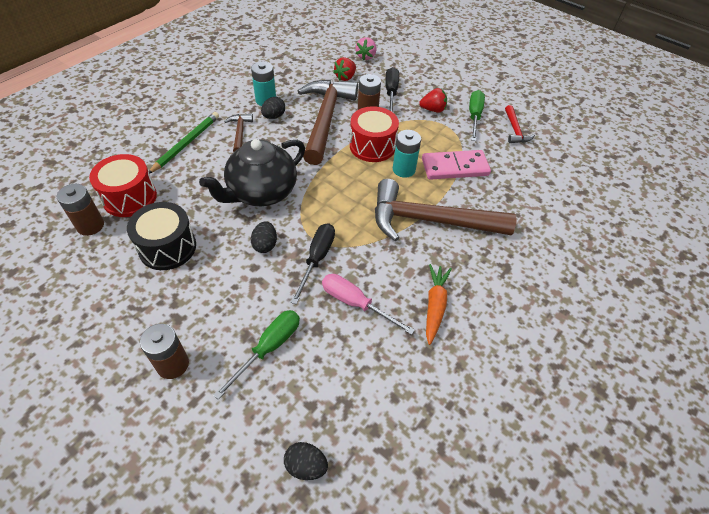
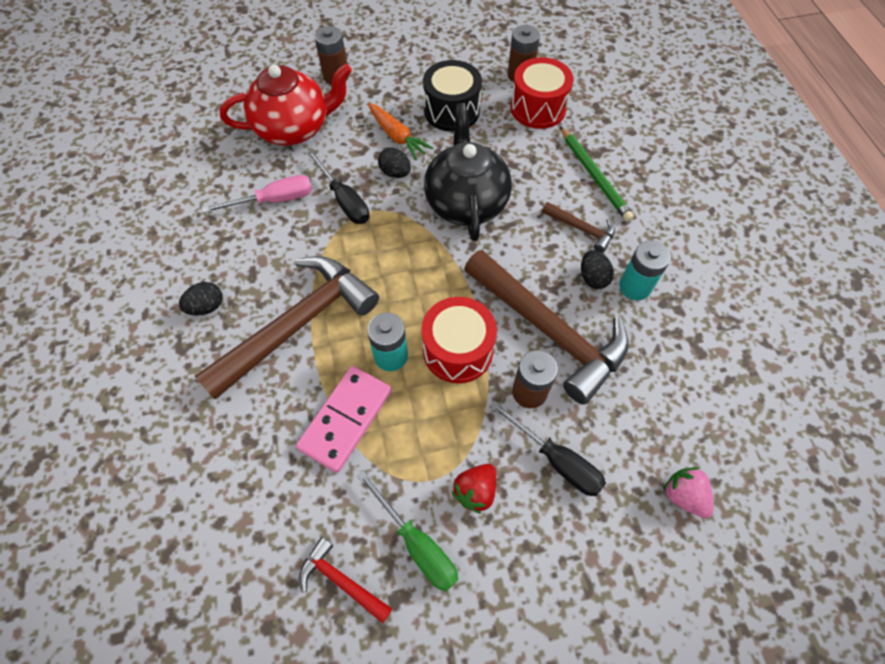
camera: 130 degrees right, 10 degrees up
green screwdriver [213,310,300,400] -> red teapot [220,64,352,145]
black egg [284,442,328,480] -> black egg moved to [179,282,223,315]
red strawberry [333,57,356,81] -> none
orange carrot [426,264,452,345] -> orange carrot moved to [368,103,433,160]

